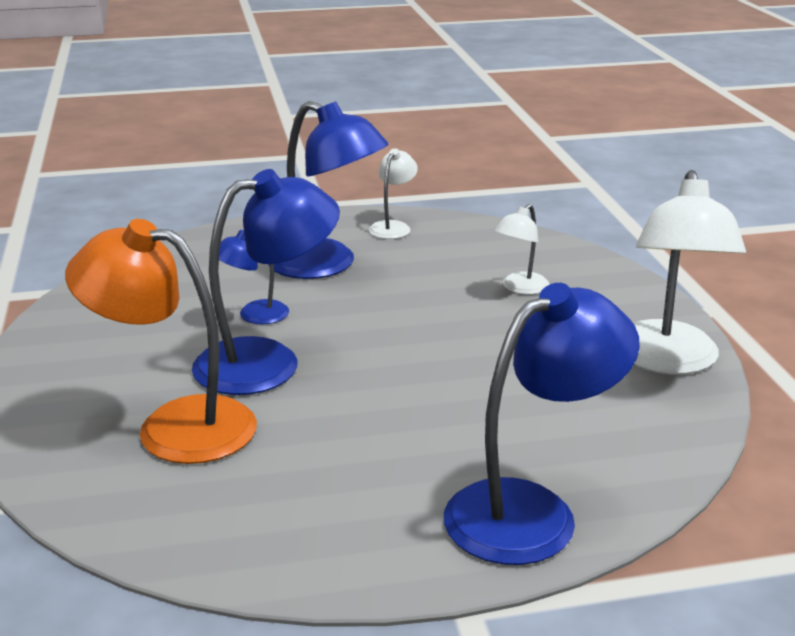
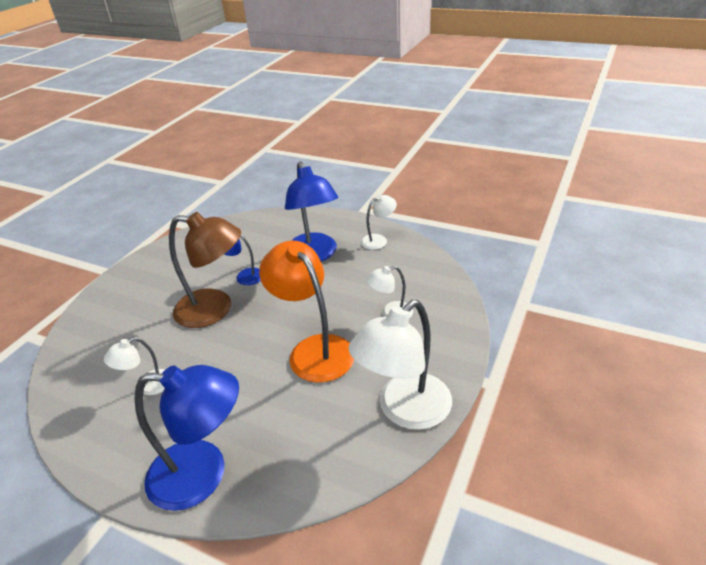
camera: 40 degrees right, 10 degrees up
orange lamp [65,219,257,464] -> orange lamp moved to [259,241,354,383]
blue lamp [192,169,340,395] -> brown lamp [169,212,241,328]
none -> white lamp [104,337,165,395]

